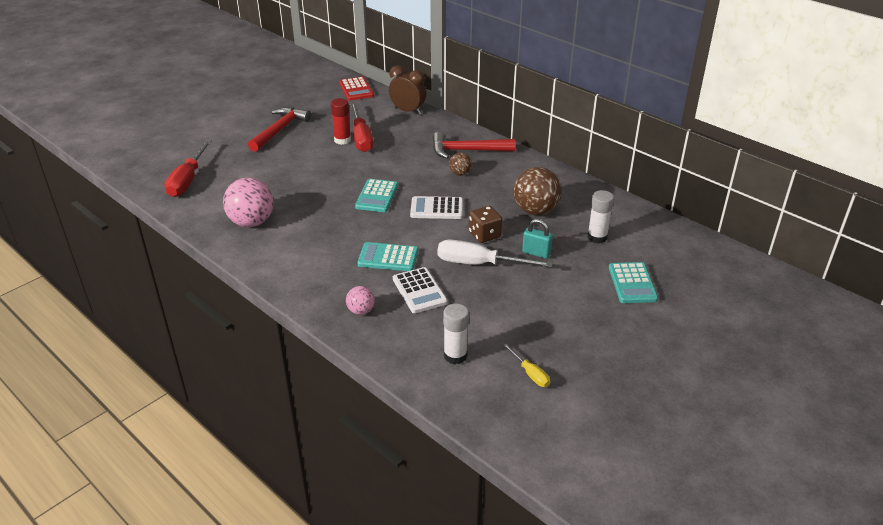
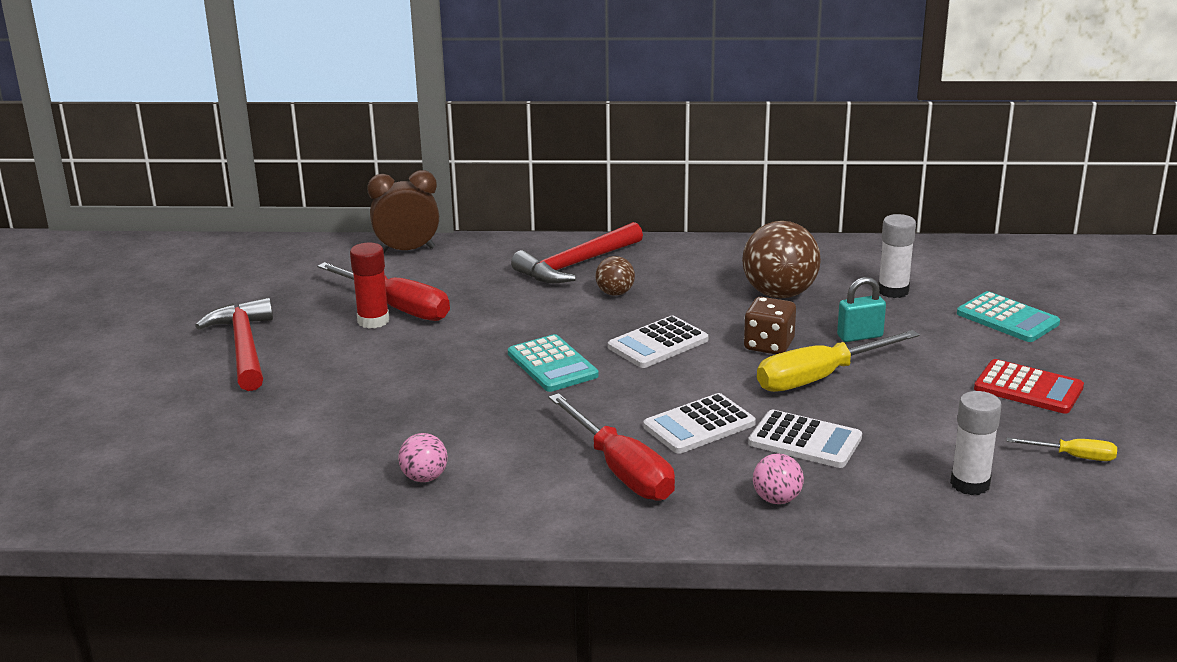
camera: 40 degrees left, 10 degrees down
red screwdriver [164,139,212,197] -> red screwdriver moved to [549,393,675,501]
pink ball [223,178,274,227] -> pink ball [398,433,448,482], size x0.51
red calculator [339,77,374,101] -> red calculator moved to [974,359,1084,414]
turquoise calculator [357,242,418,271] -> white calculator [643,393,756,454]
white screwdriver [438,240,553,267] -> yellow screwdriver [757,330,920,392]

